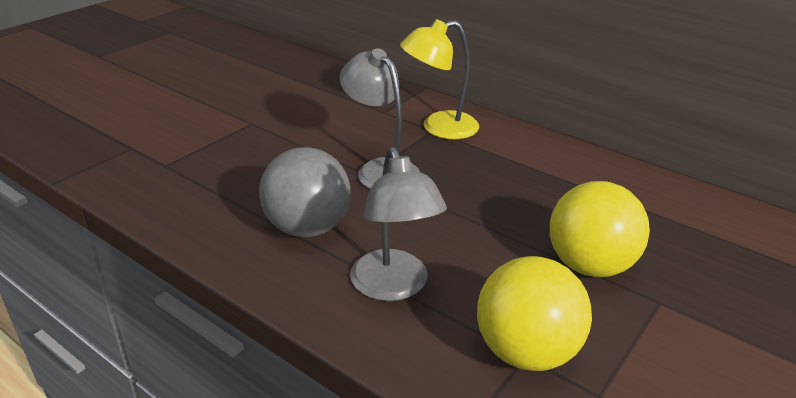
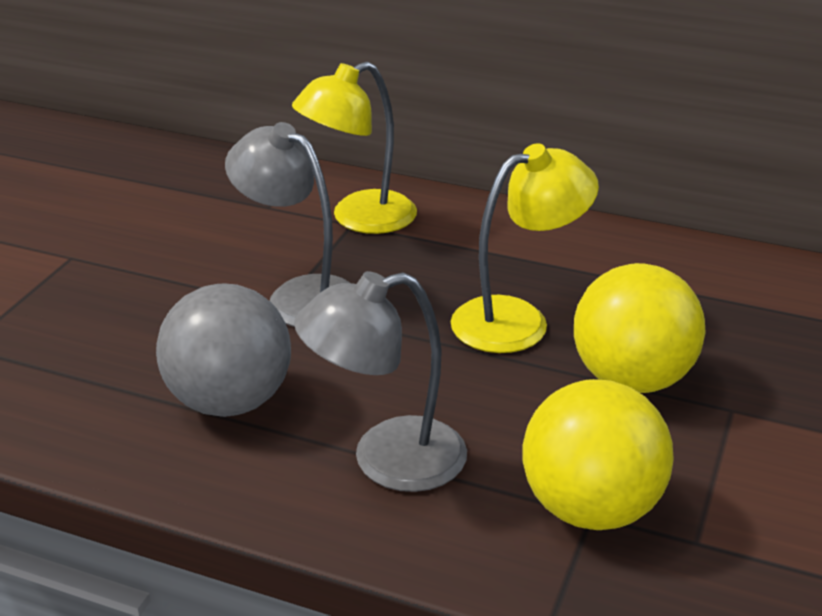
camera: 15 degrees left, 0 degrees up
grey lamp [350,147,447,301] -> grey lamp turned 105 degrees clockwise [294,271,467,492]
none -> yellow lamp [451,143,599,353]

